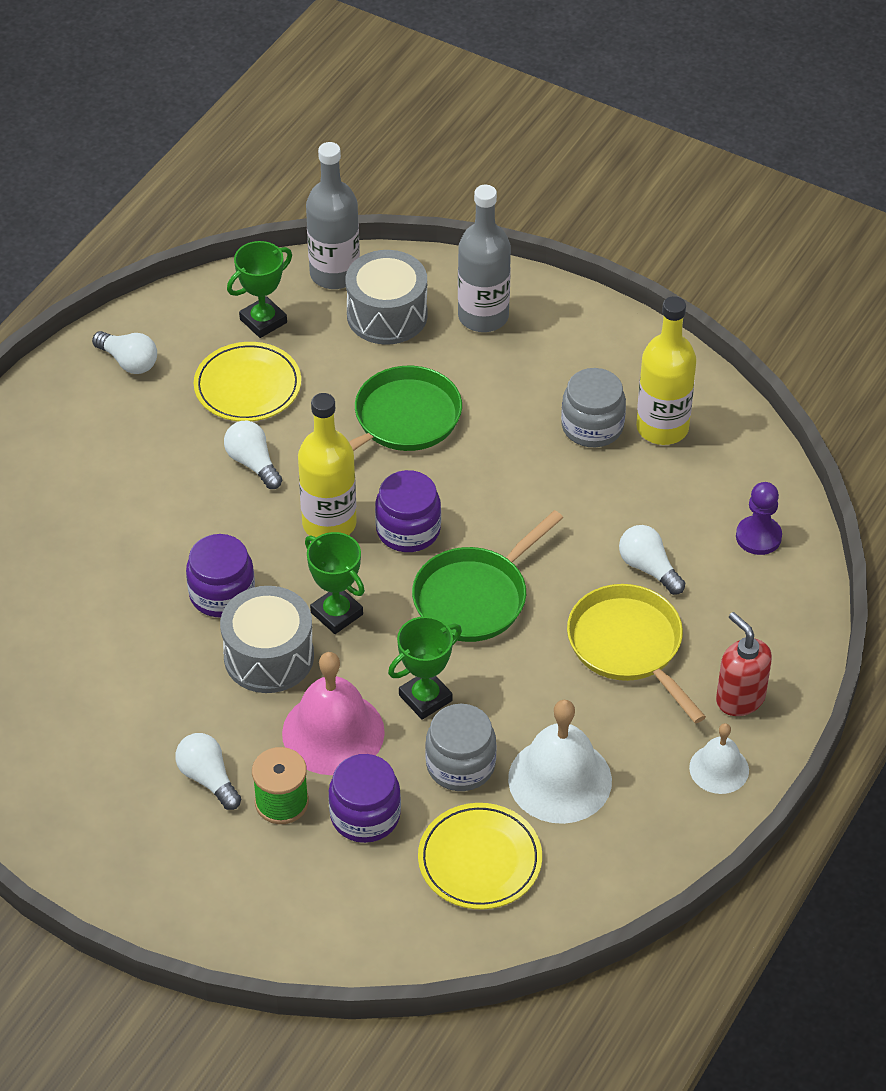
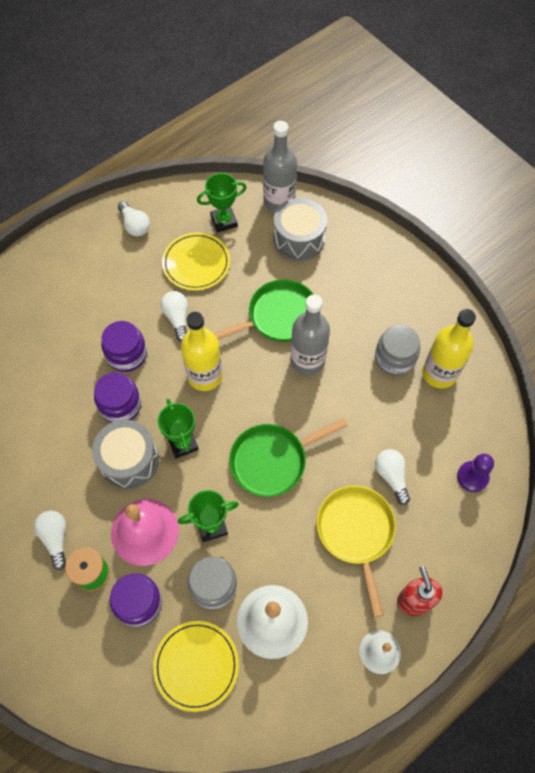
camera: 20 degrees right, 15 degrees up
purple jar [375,470,441,552] -> purple jar moved to [101,321,147,372]
grey bottle [458,185,511,332] -> grey bottle moved to [290,294,330,375]

